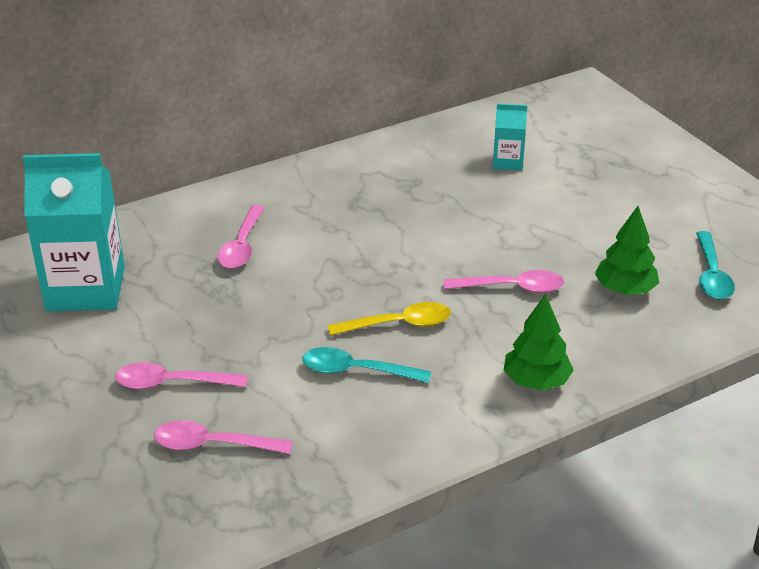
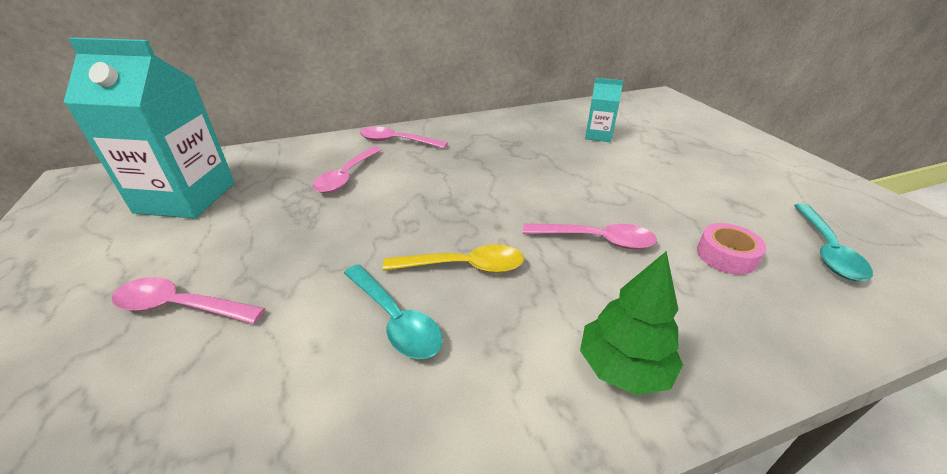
camera: 10 degrees right, 0 degrees up
pink spoon [154,421,293,454] -> pink spoon moved to [360,127,448,149]
turquoise spoon [303,347,431,383] -> turquoise spoon turned 150 degrees counterclockwise [344,264,443,359]
green tree [595,206,659,295] -> pink tape [697,223,766,275]

